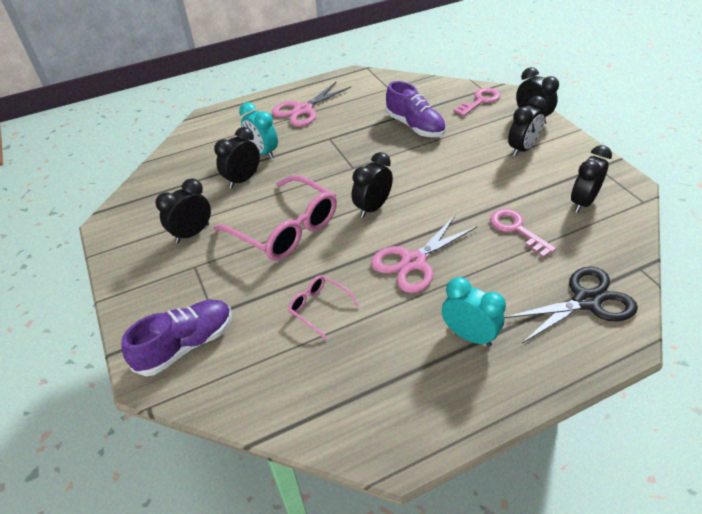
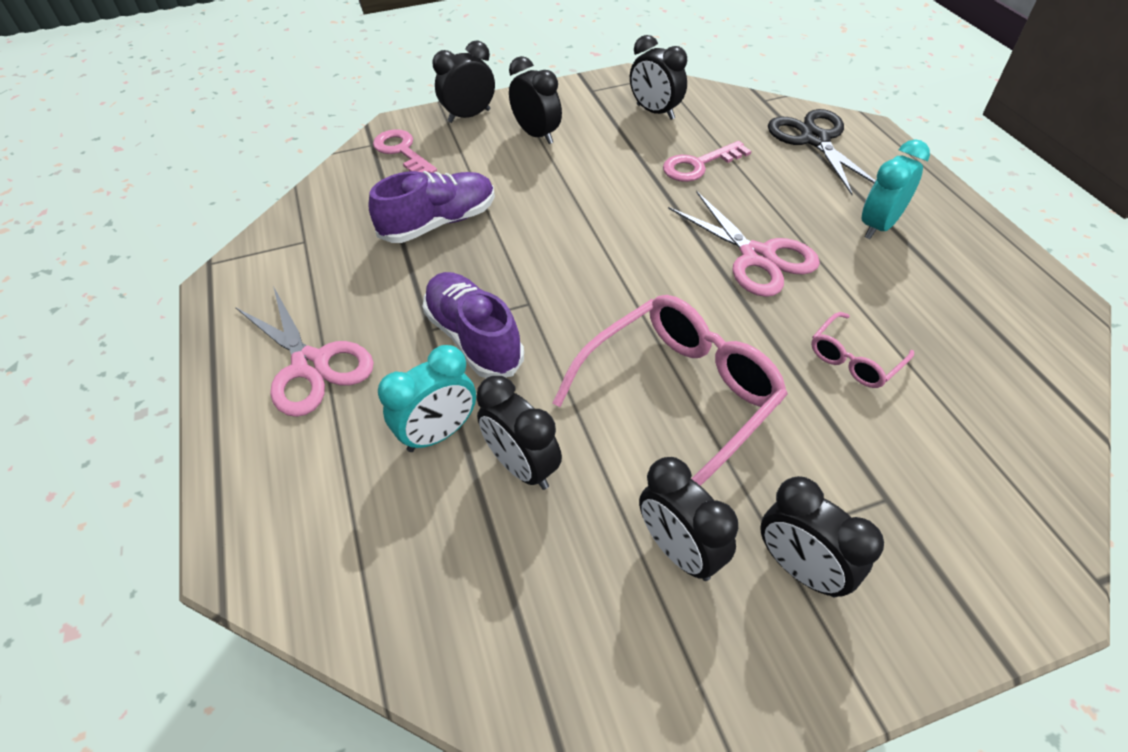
camera: 85 degrees left, 5 degrees up
purple shoe [121,300,232,376] -> purple shoe moved to [423,272,524,378]
black clock [352,152,393,218] -> black clock moved to [760,476,884,597]

